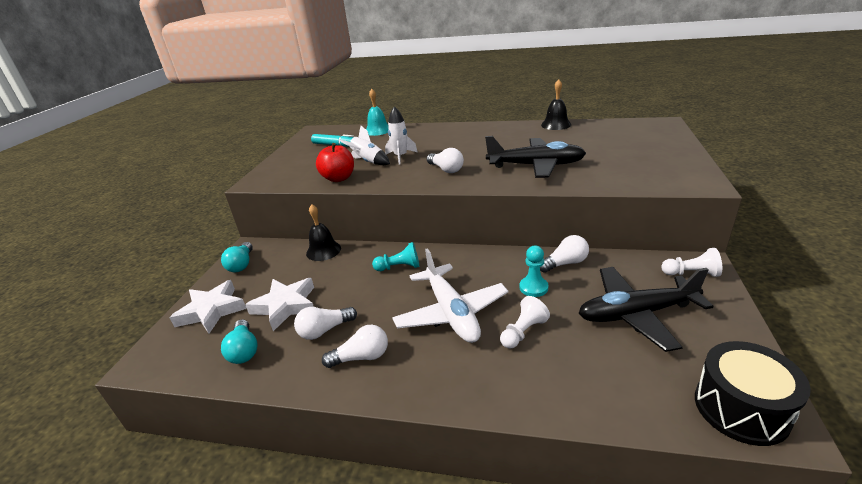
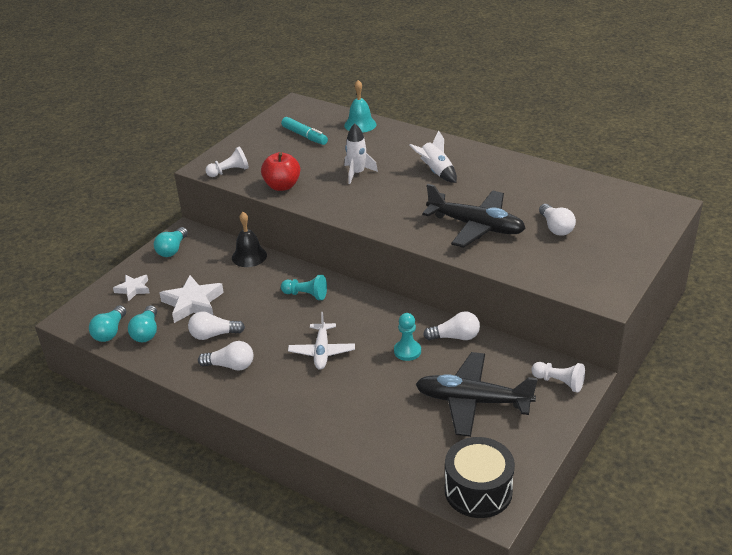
camera: 20 degrees right, 5 degrees up
white star [169,280,247,334] -> white star [113,275,150,301], size x0.59
white rocket [338,126,390,165] -> white rocket moved to [409,130,457,183]
white plane [392,248,508,343] -> white plane [288,312,355,370], size x0.61
white light bulb [427,148,464,173] -> white light bulb moved to [539,204,576,236]
white pawn [500,296,550,349] -> white pawn moved to [205,147,249,177]
black bell [541,79,571,130] -> none
none -> turquoise light bulb [89,305,126,342]

